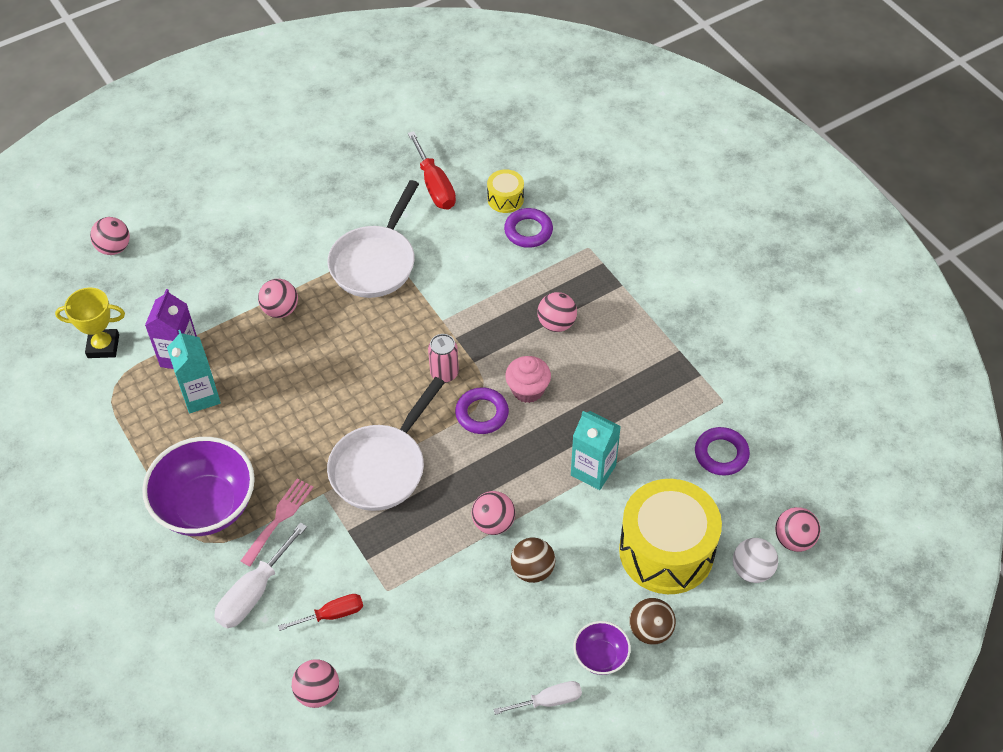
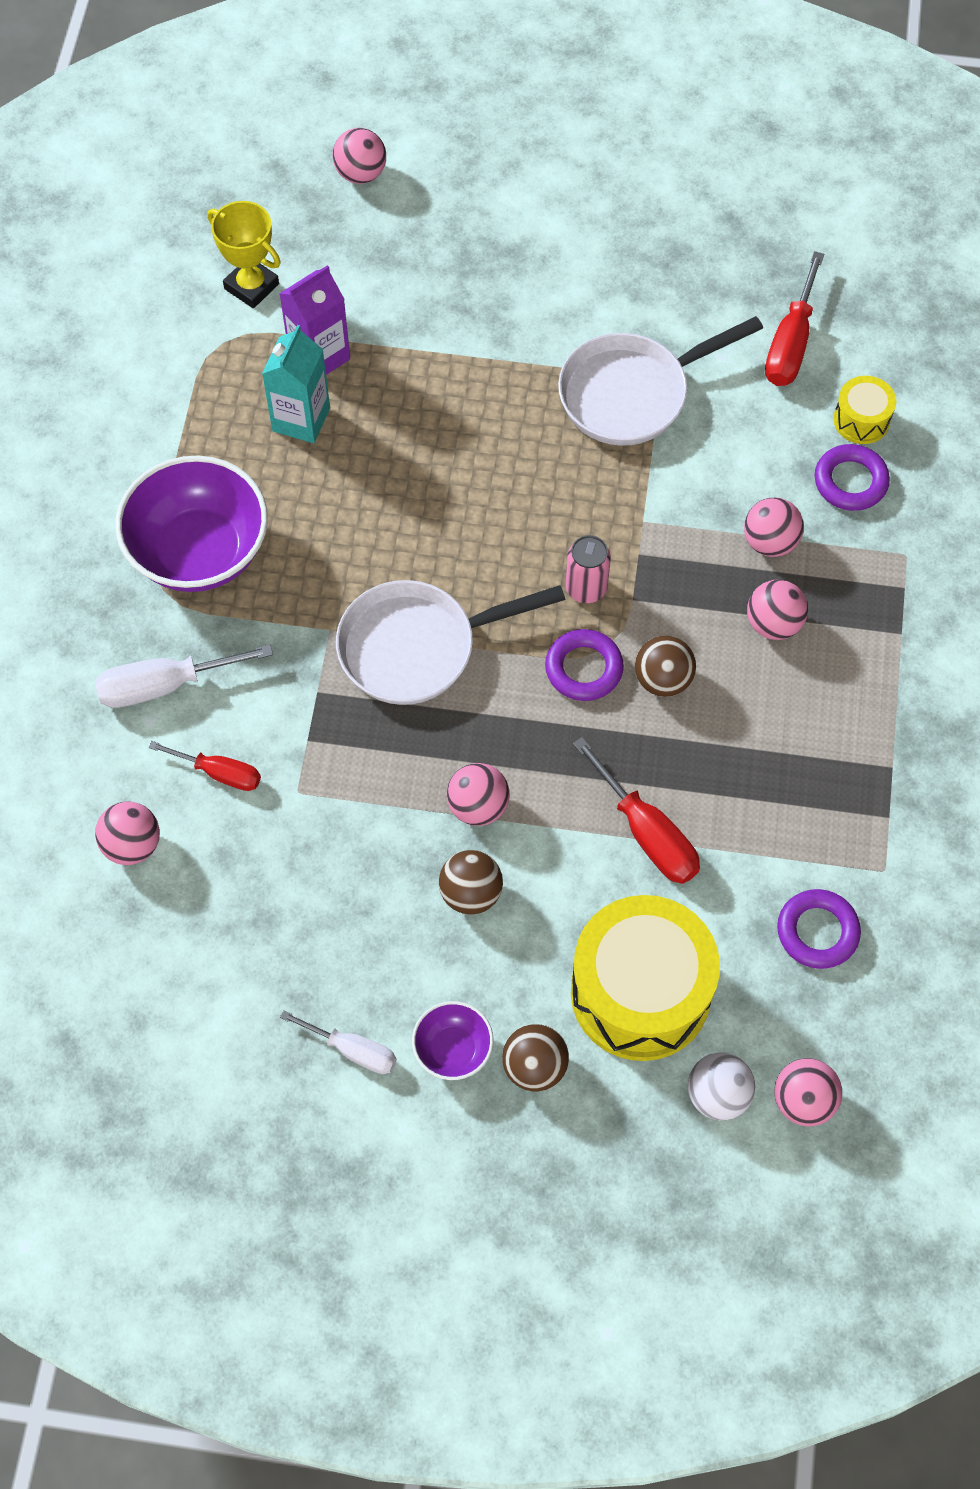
camera: 40 degrees right, 10 degrees up
pink fork [241,479,313,566] -> none
pink ball [258,279,298,318] -> pink ball moved to [744,498,804,557]
pink cupcake [505,356,551,403] -> brown ball [635,636,696,697]
turquoise carton [571,411,621,490] -> red screwdriver [573,737,700,884]

